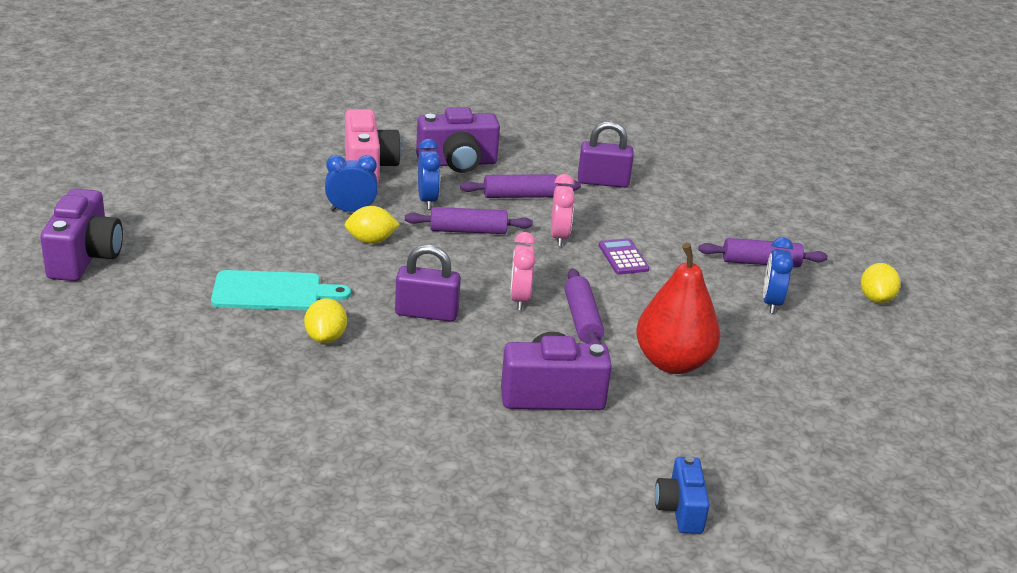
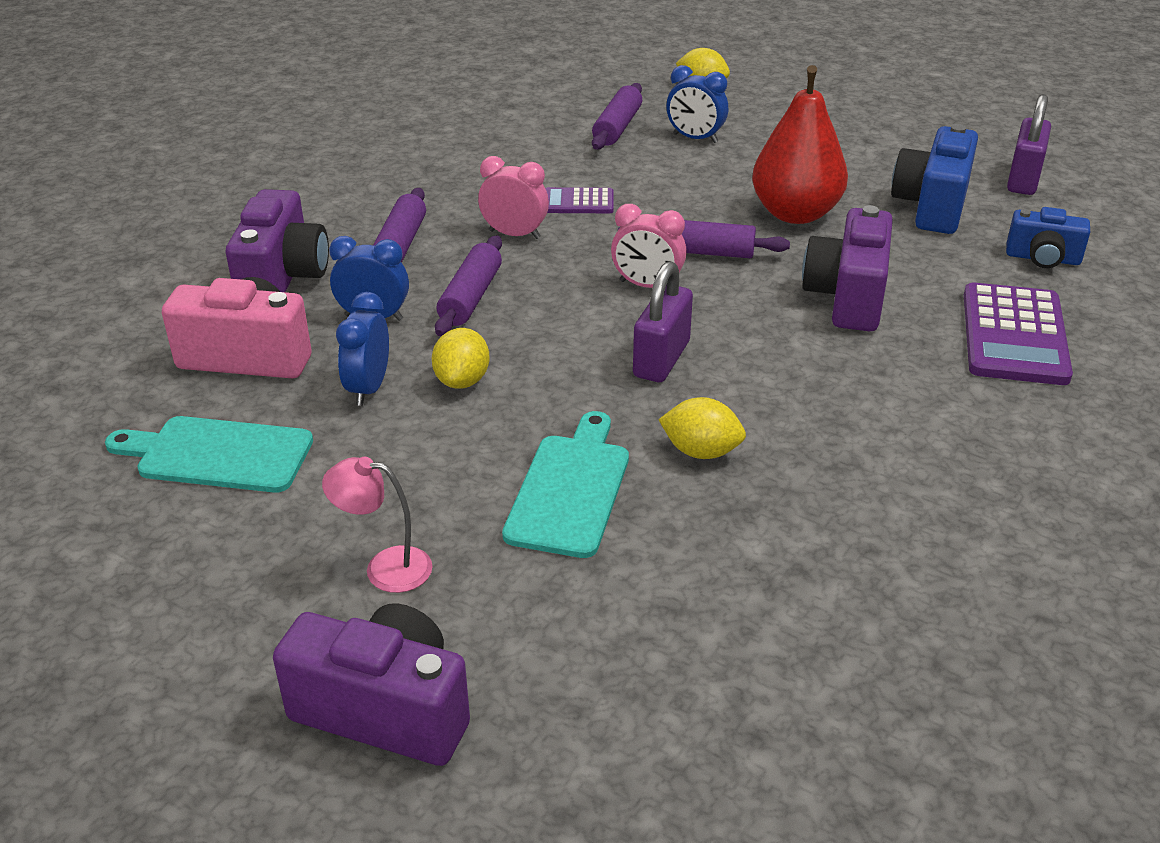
camera: 70 degrees left, 5 degrees up
purple padlock [578,121,634,188] -> purple padlock moved to [1007,94,1051,195]
none -> turquoise cutting board [105,416,313,493]
none -> pink lamp [322,457,432,593]
none -> blue camera [891,124,978,234]
none -> purple calculator [964,282,1073,385]

